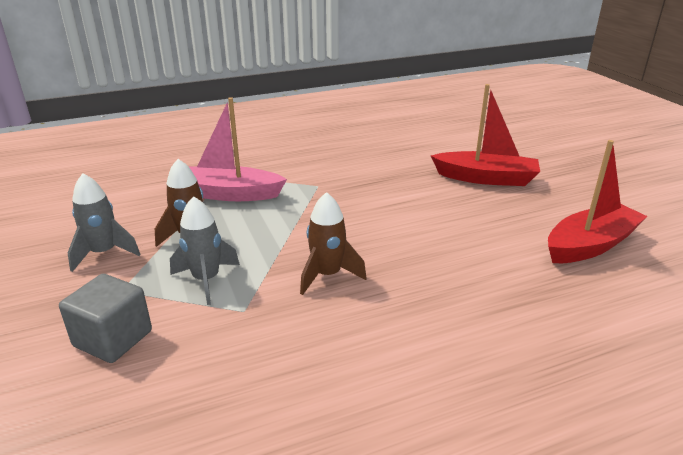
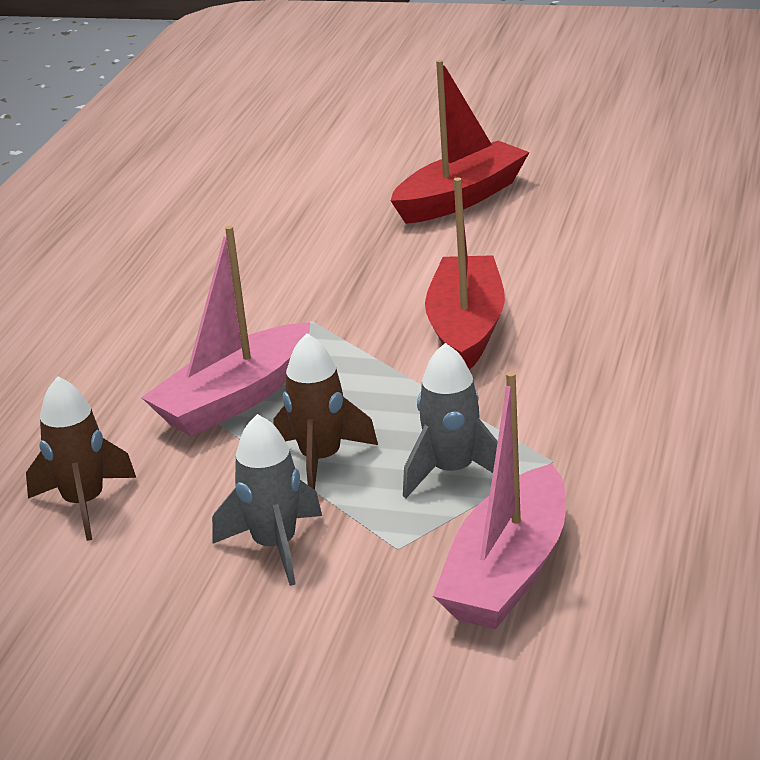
camera: 50 degrees left, 0 degrees up
grey cube [59,274,152,363] -> pink boat [433,371,566,629]
brown rocket [300,192,367,295] -> brown rocket moved to [26,376,136,541]
red boat [548,140,648,263] -> red boat moved to [425,177,505,369]

